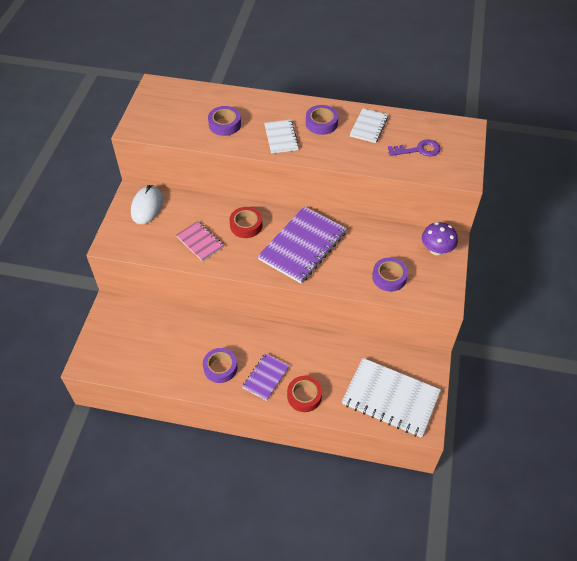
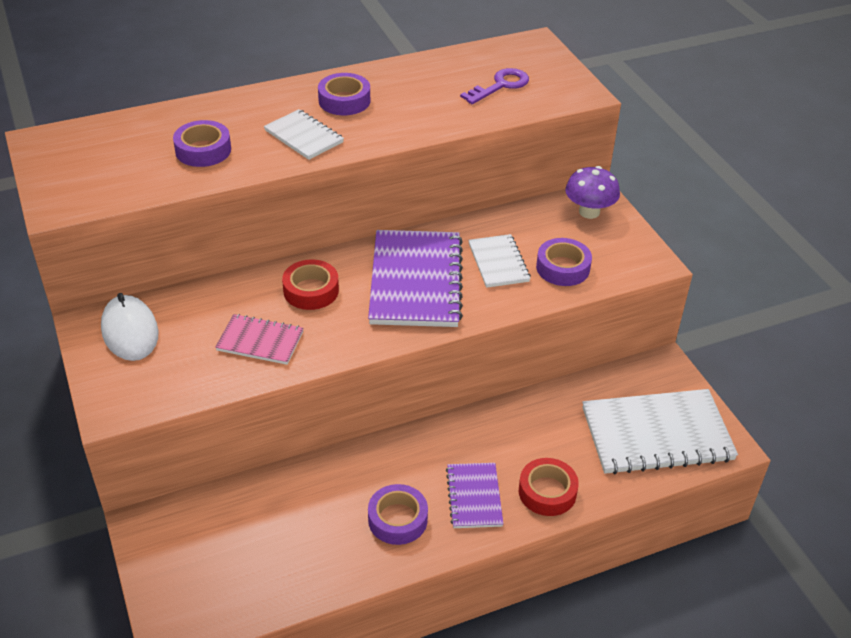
camera: 35 degrees left, 10 degrees down
white notebook [350,108,388,143] -> white notebook moved to [468,234,531,288]

